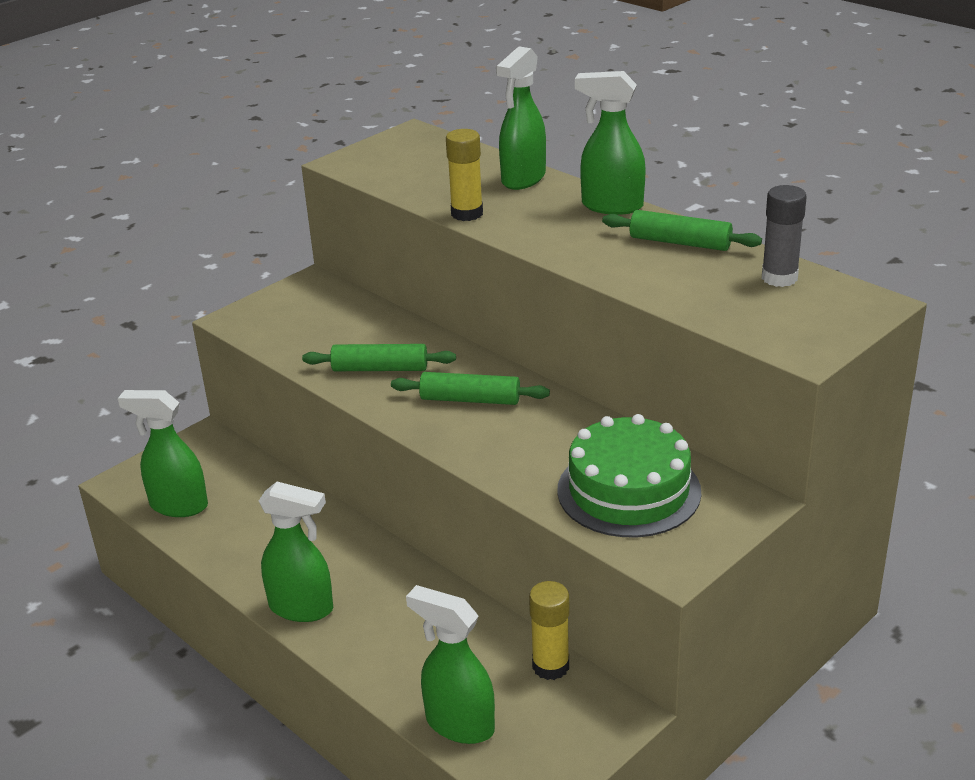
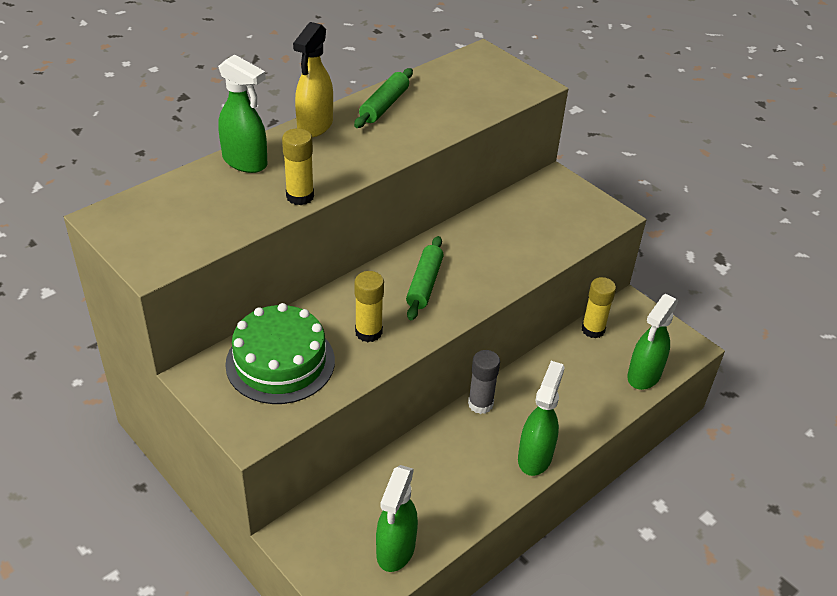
camera: 90 degrees left, 10 degrees up
green rolling pin [302,344,456,371] -> yellow glue stick [355,271,384,342]
green cake [557,414,701,537] -> green cake moved to [225,303,335,404]
green spray bottle [575,71,646,215] -> yellow spray bottle [293,22,333,137]
grey glue stick [762,185,807,287] -> grey glue stick moved to [468,350,500,414]

